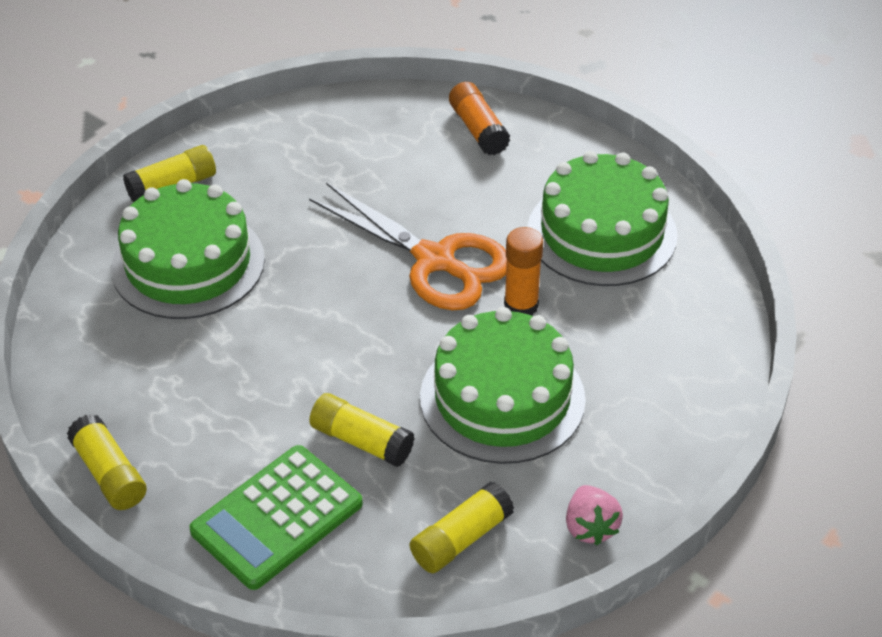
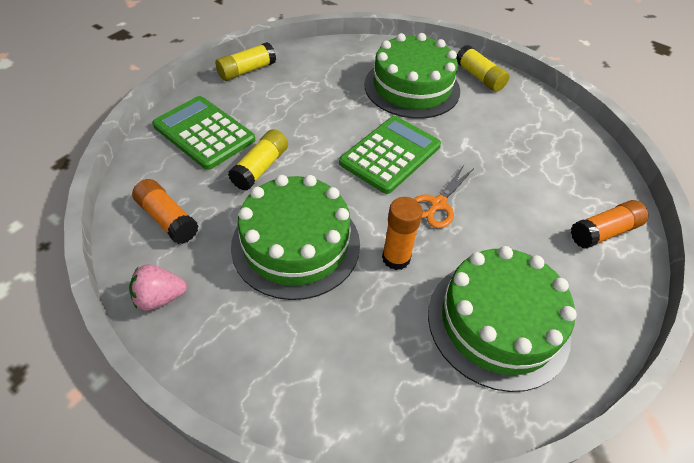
camera: 85 degrees right, 5 degrees up
orange scissors [309,182,507,310] -> orange scissors [414,165,473,228], size x0.54
yellow glue stick [410,482,514,573] -> orange glue stick [132,179,198,244]
none -> green calculator [339,116,441,194]

